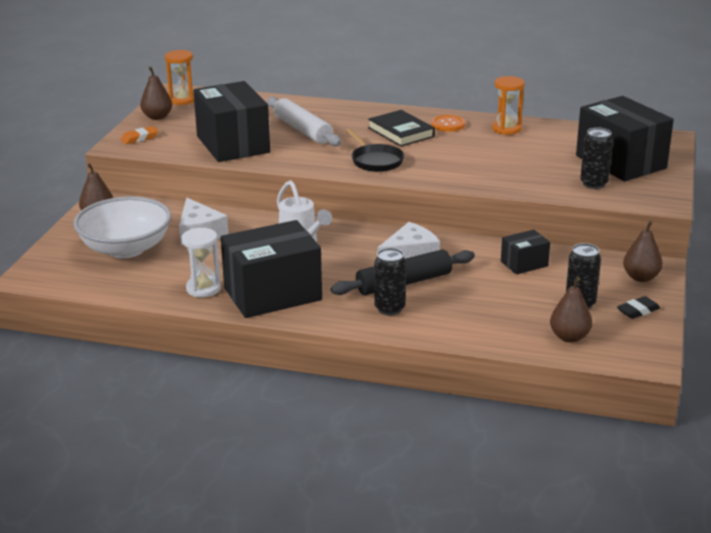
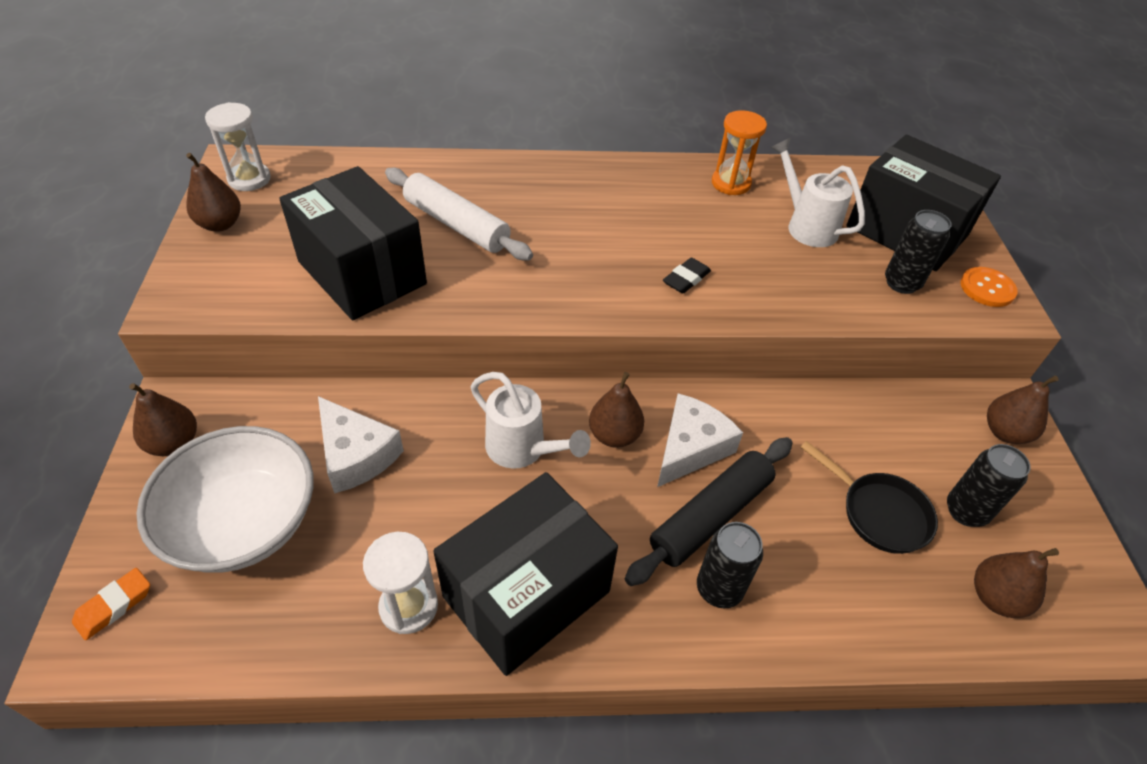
camera: 20 degrees left, 20 degrees up
orange eraser [120,126,158,144] -> orange eraser moved to [72,568,150,640]
orange hourglass [165,50,194,105] -> white hourglass [205,102,271,191]
black pan [346,129,404,172] -> black pan moved to [801,441,938,554]
black book [368,110,435,147] -> none
orange button [431,115,465,132] -> orange button moved to [960,267,1018,307]
black box [501,230,550,275] -> none
black eraser [617,296,660,319] -> black eraser moved to [663,258,711,294]
none -> brown pear [589,372,644,448]
none -> white watering can [771,138,865,247]

